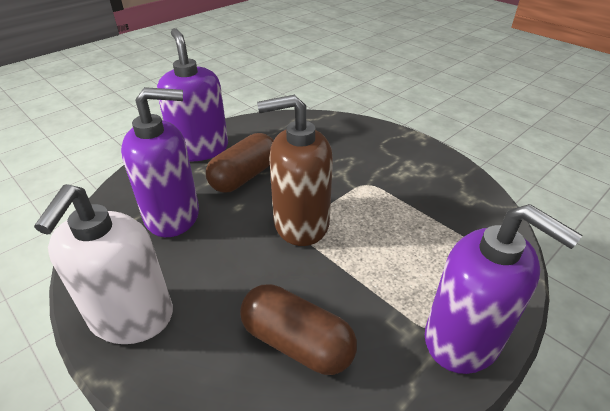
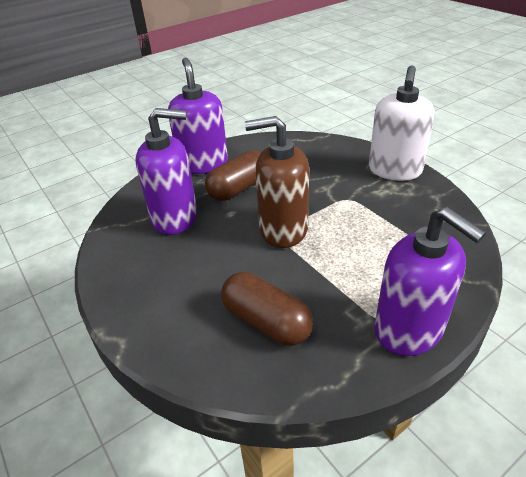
camera: 10 degrees right, 0 degrees up
white soap dispenser [34,184,173,344] -> white soap dispenser moved to [369,65,435,181]

